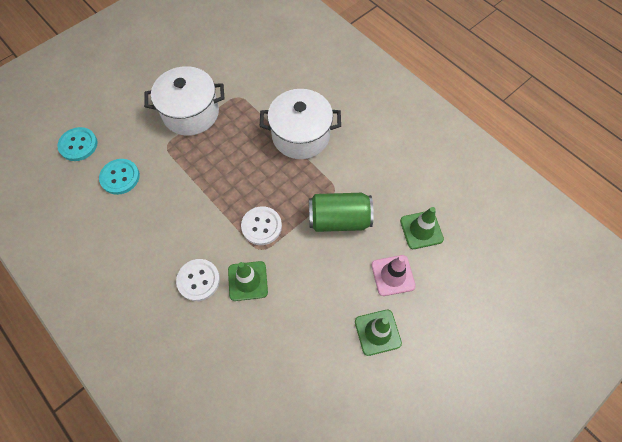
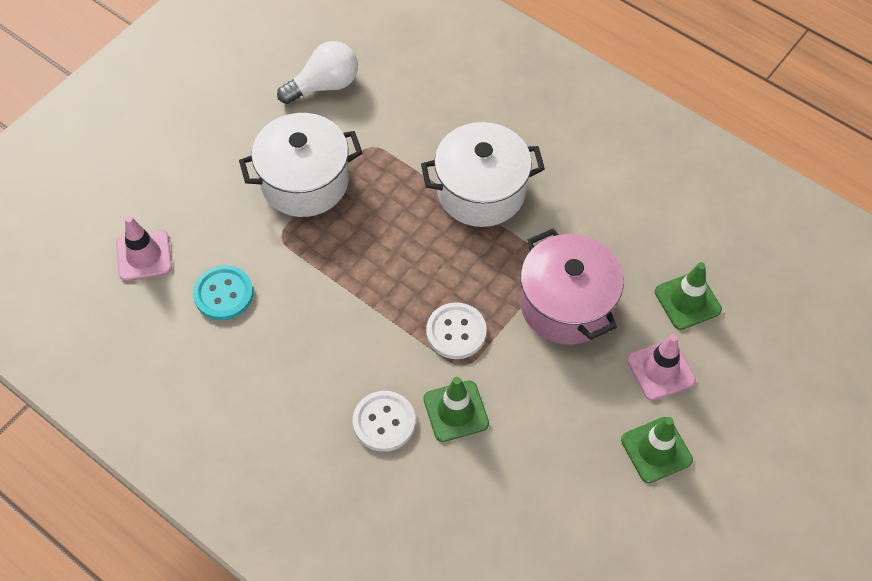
camera: 10 degrees left, 5 degrees down
turquoise button [57,127,98,161] -> pink traffic cone [116,216,172,281]
green can [309,193,374,232] -> pink pot [520,229,624,345]
none -> white light bulb [277,41,358,104]

